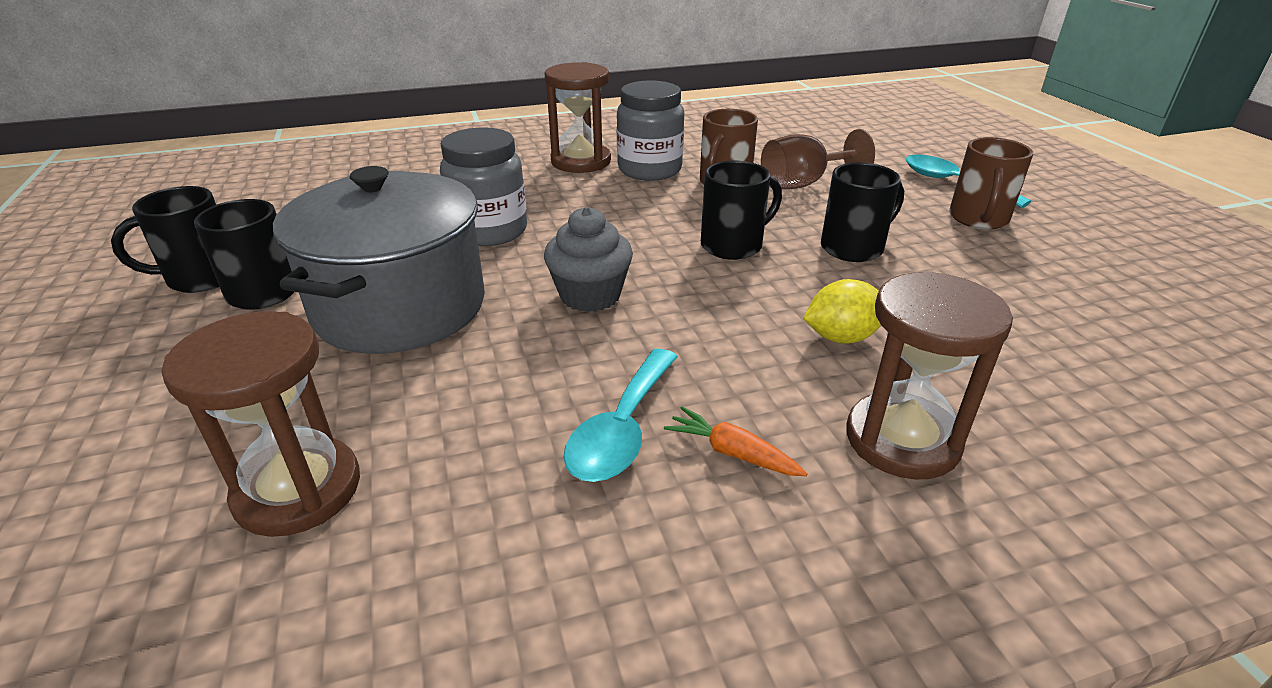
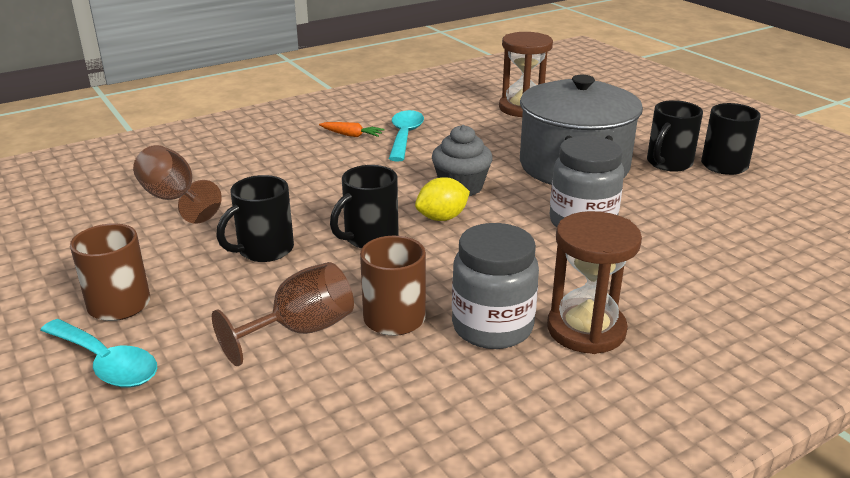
camera: 165 degrees right, 5 degrees down
yellow lemon [803,279,881,344] -> yellow lemon moved to [415,177,470,221]
brown hourglass [846,271,1013,479] -> none
none -> brown goblet [133,145,222,224]

